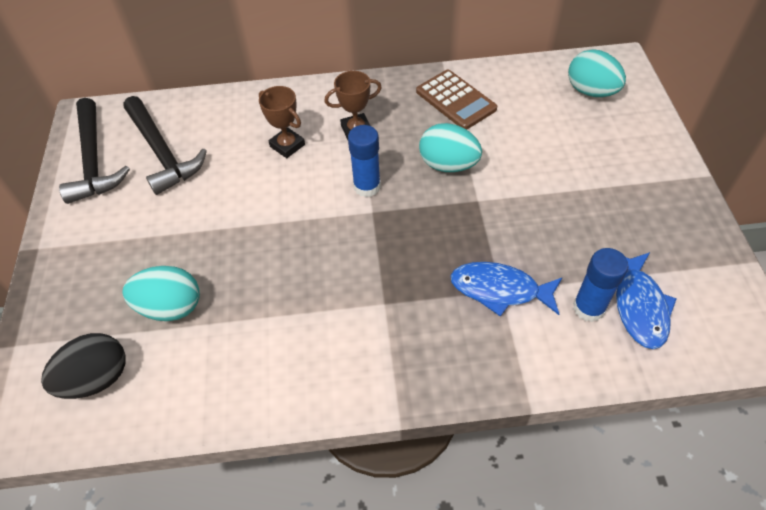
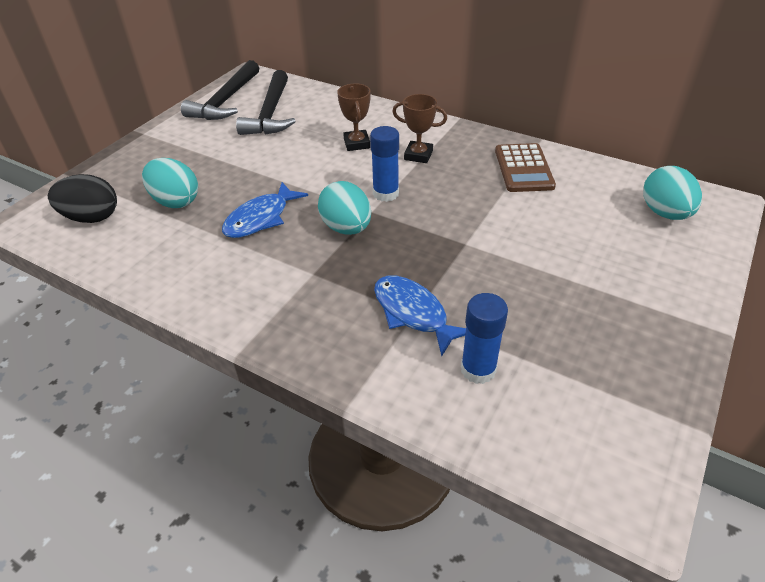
camera: 35 degrees right, 10 degrees down
turquoise egg [419,123,482,172] -> turquoise egg moved to [318,181,371,235]
blue fish [616,252,677,349] -> blue fish moved to [222,182,308,238]

